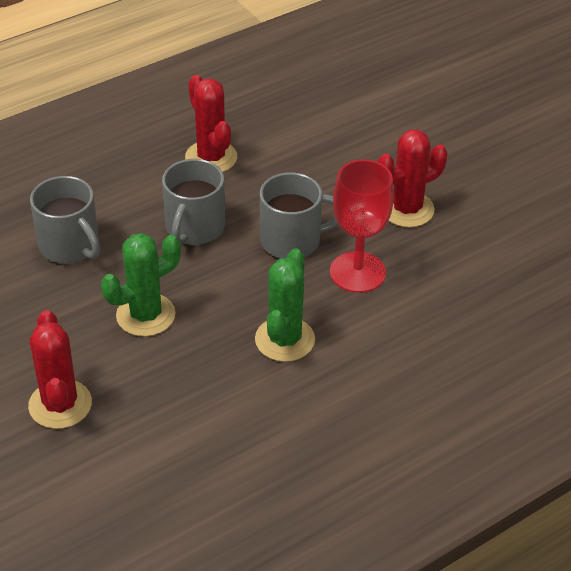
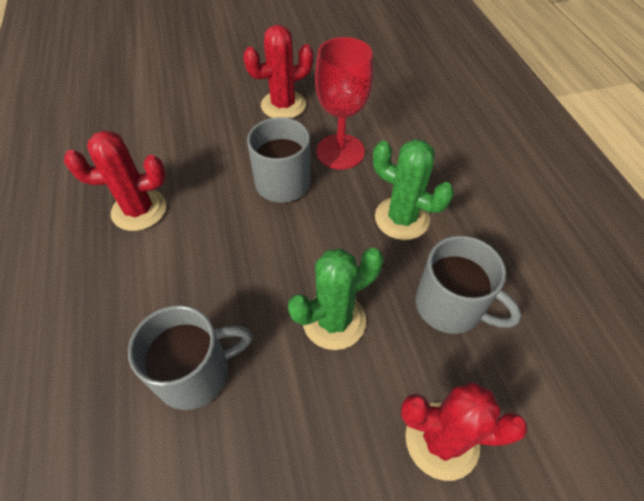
camera: 70 degrees left, 10 degrees up
green cactus [101,233,181,337] -> green cactus turned 75 degrees clockwise [288,248,384,350]
grey mug [162,159,225,245] -> grey mug moved to [415,236,522,334]
red cactus [377,129,447,227] -> red cactus turned 75 degrees clockwise [243,25,313,118]

